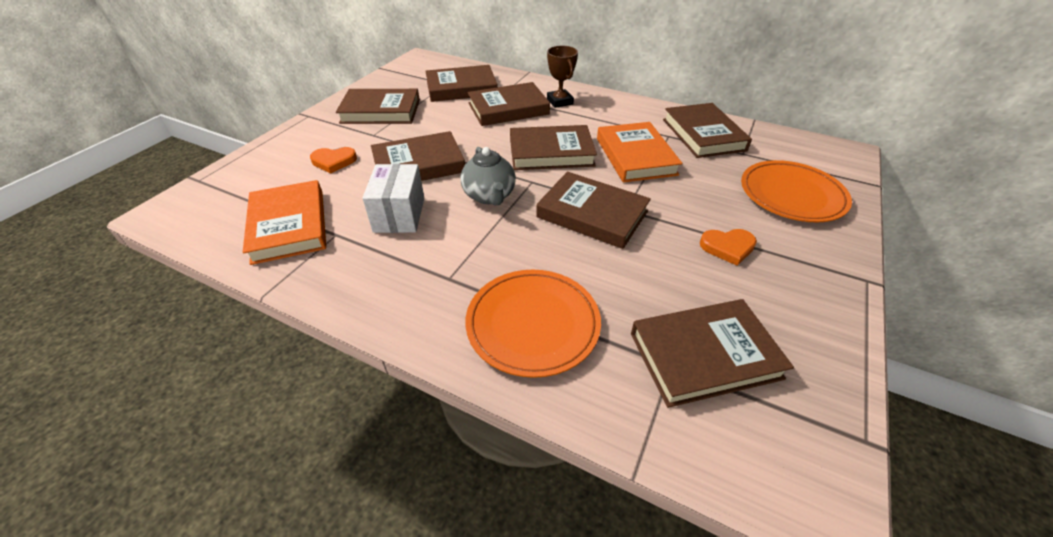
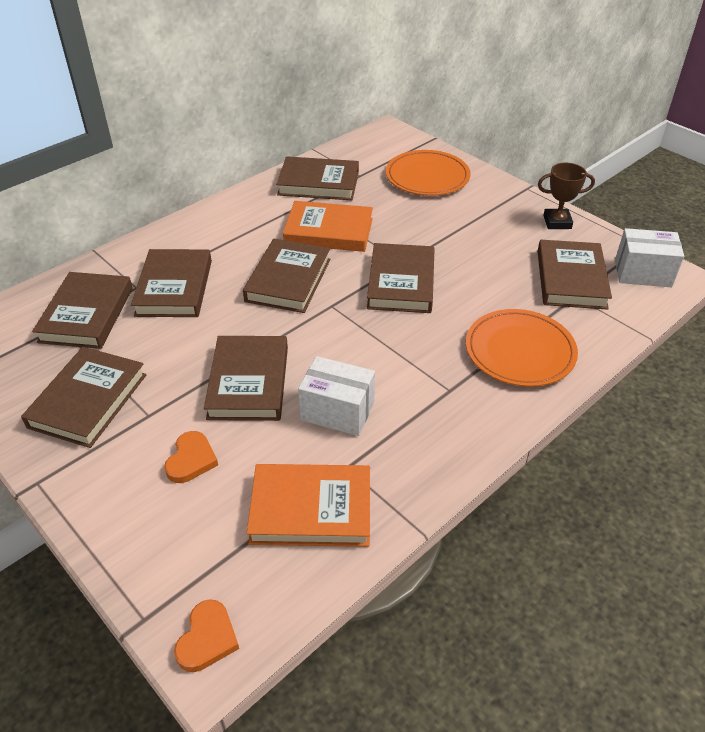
camera: 70 degrees left, 0 degrees up
grey teapot [460,147,516,206] -> none
brown book [536,172,651,249] -> brown book turned 45 degrees counterclockwise [367,243,435,313]
brown trophy [547,46,578,108] -> brown trophy moved to [538,163,595,229]
orange heart [700,229,757,266] -> orange heart moved to [174,599,239,672]
none -> white box [615,228,684,287]

